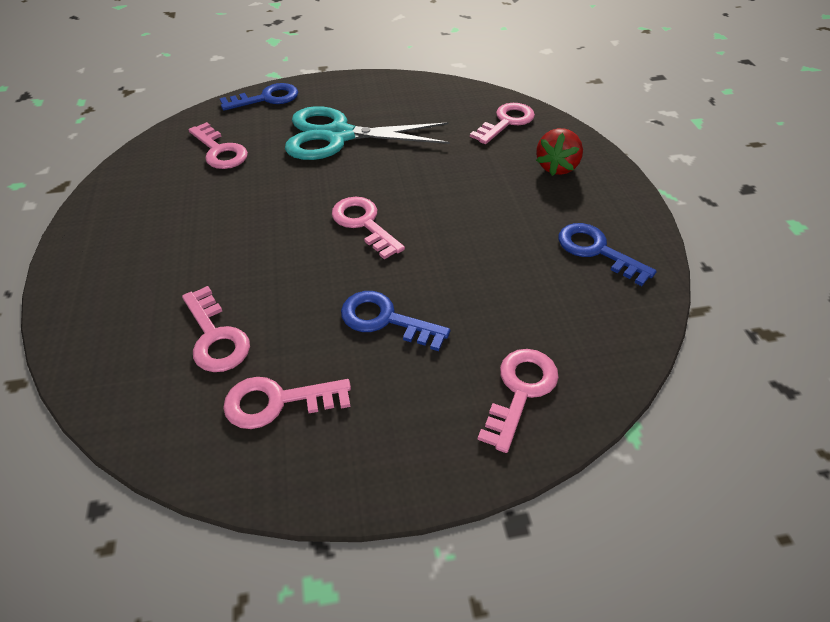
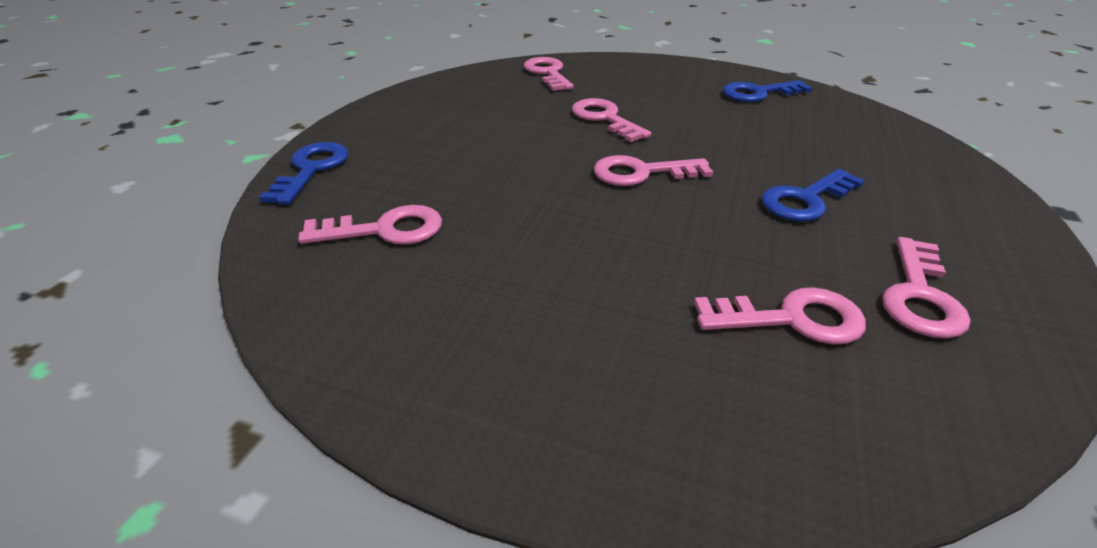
camera: 60 degrees left, 10 degrees down
turquoise scissors [285,106,450,160] -> none
pink key [477,349,559,453] -> pink key moved to [572,98,652,142]
red strawberry [536,128,583,176] -> none

